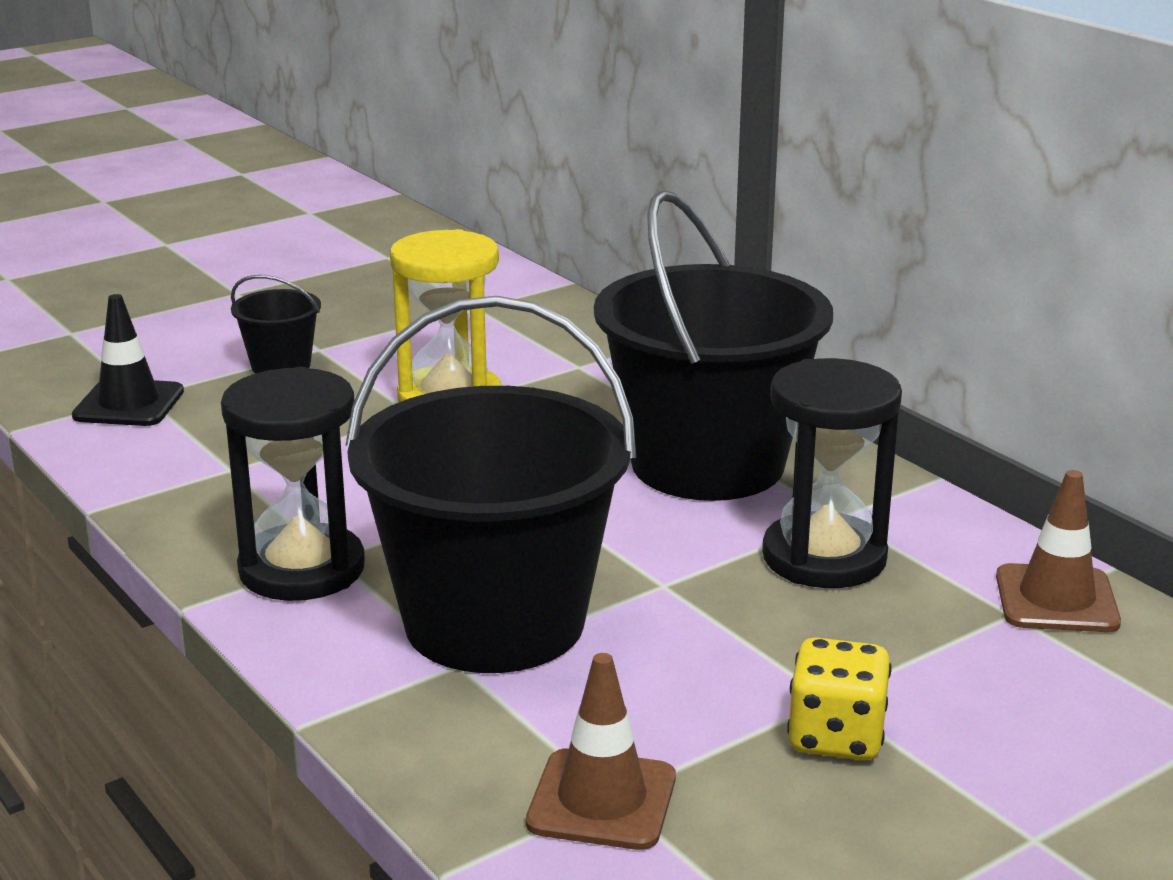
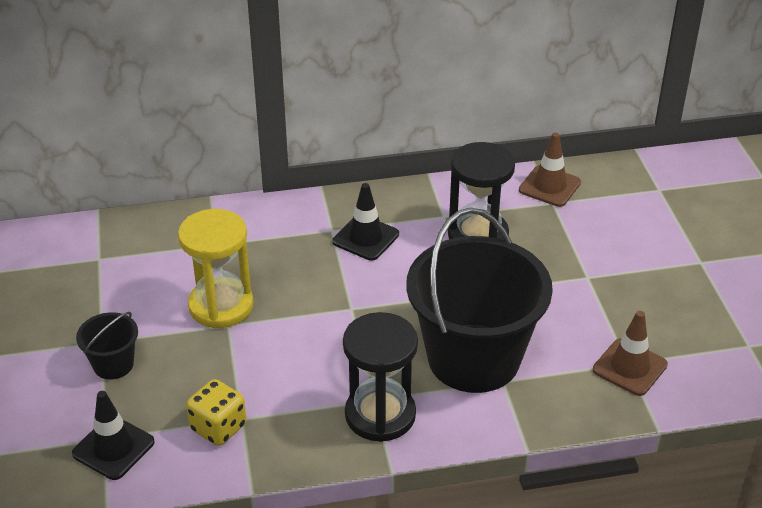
camera: 65 degrees left, 15 degrees up
black bucket [594,190,833,501] -> black traffic cone [332,183,399,261]
yellow dice [787,637,891,760] -> yellow dice moved to [186,379,246,446]

